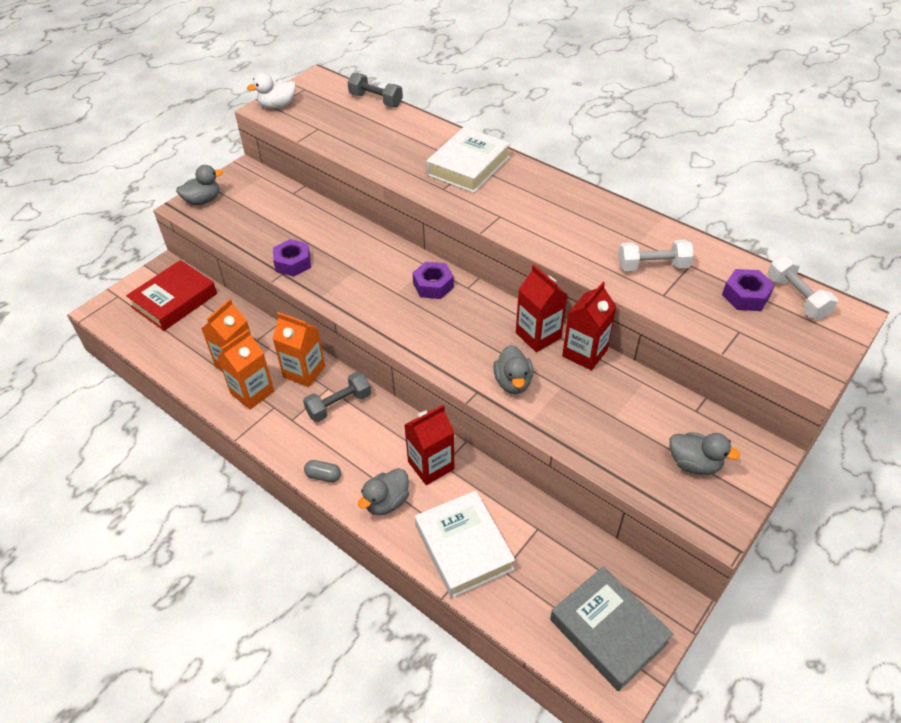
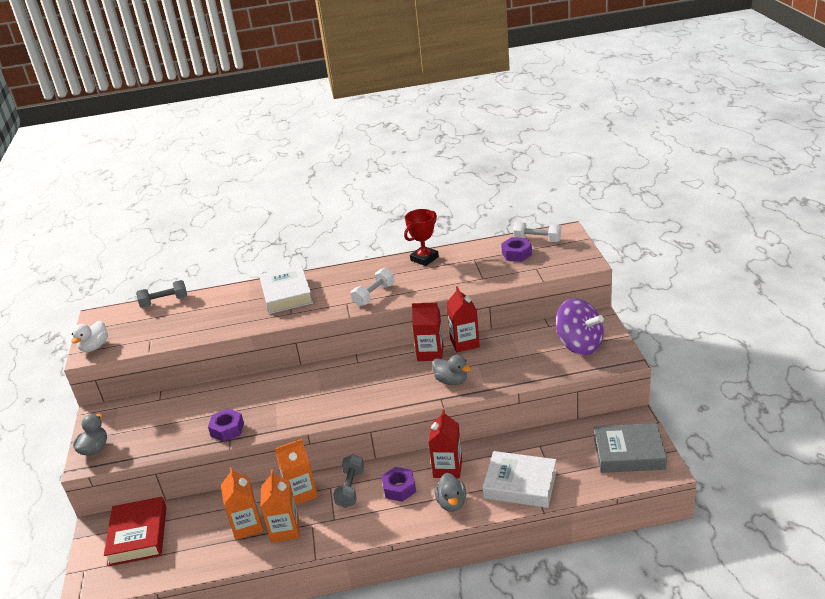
camera: 45 degrees left, 15 degrees down
grey capsule [304,460,341,482] -> none
purple nut [413,262,454,299] -> purple nut moved to [381,467,416,502]
white dumbbell [618,240,694,271] -> white dumbbell moved to [351,268,394,307]
grey duck [669,432,740,475] -> purple spinning top [556,298,604,355]
none -> red trophy [404,209,439,266]

